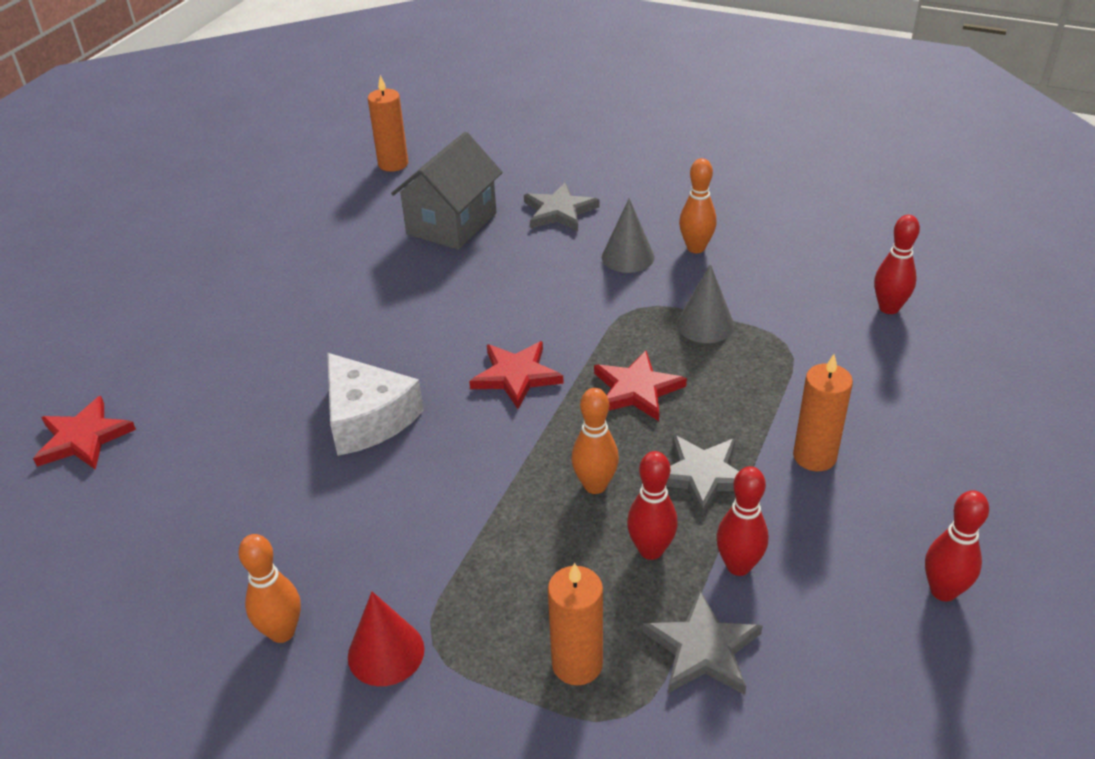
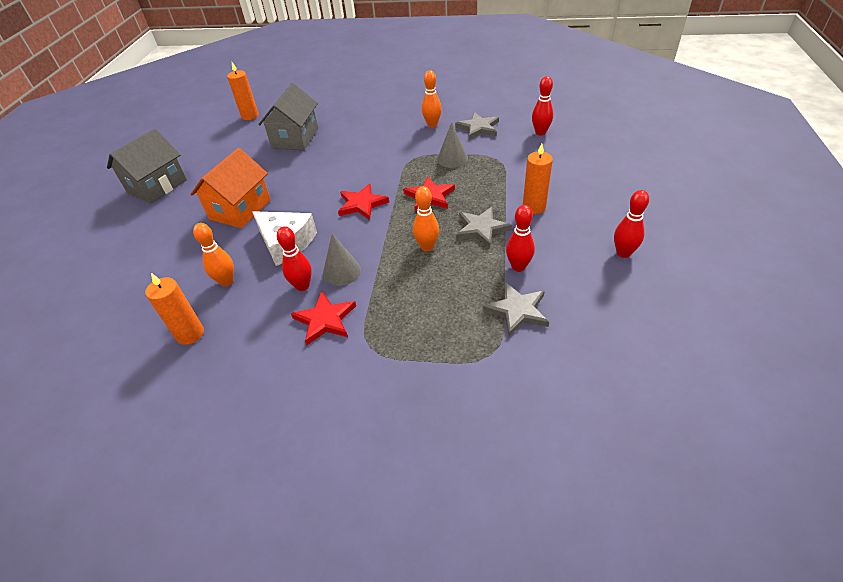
camera: 15 degrees left, 5 degrees up
red star [33,396,136,470] -> red star moved to [291,291,356,345]
orange bowling pin [238,534,301,643] -> orange bowling pin moved to [193,223,234,287]
red cone [348,592,424,686] -> none
grey star [524,182,599,231] -> grey star moved to [455,112,499,140]
orange candle [548,563,603,685] -> orange candle moved to [145,273,204,345]
grey cone [602,198,654,273] -> grey cone moved to [323,234,361,286]
red bowling pin [627,451,678,560] -> red bowling pin moved to [277,226,312,291]
none -> grey house [107,129,187,204]
none -> orange house [191,148,271,228]

